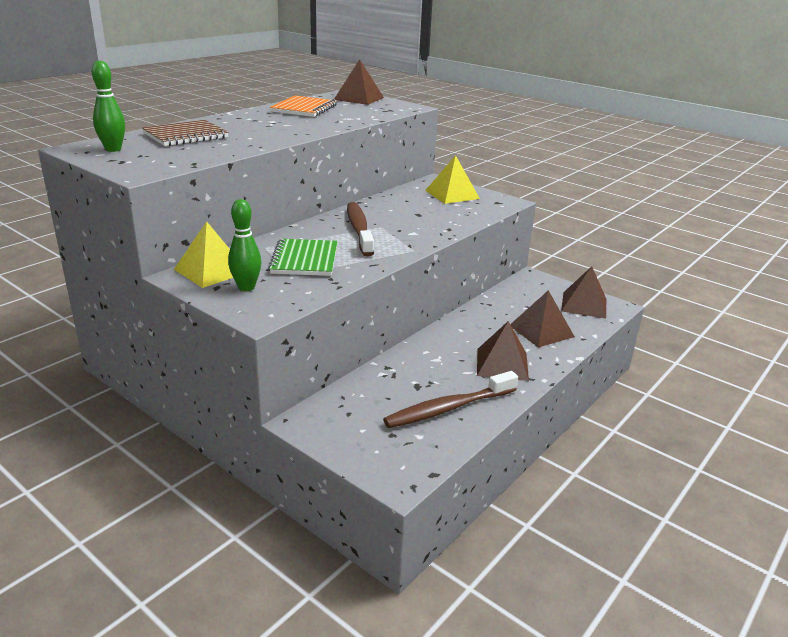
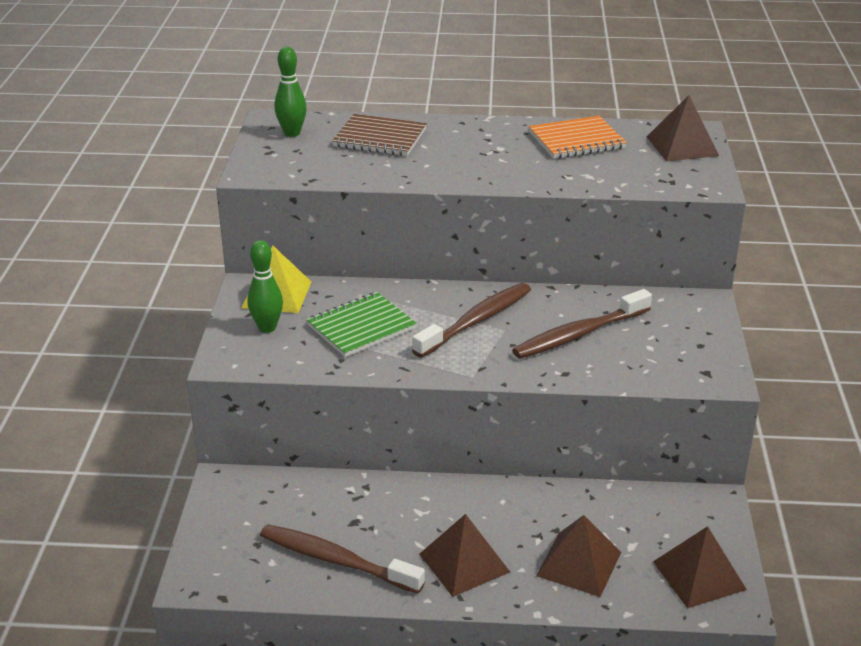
camera: 55 degrees right, 5 degrees up
yellow pyramid [425,155,480,204] -> none
none -> brown toothbrush [512,289,652,359]

